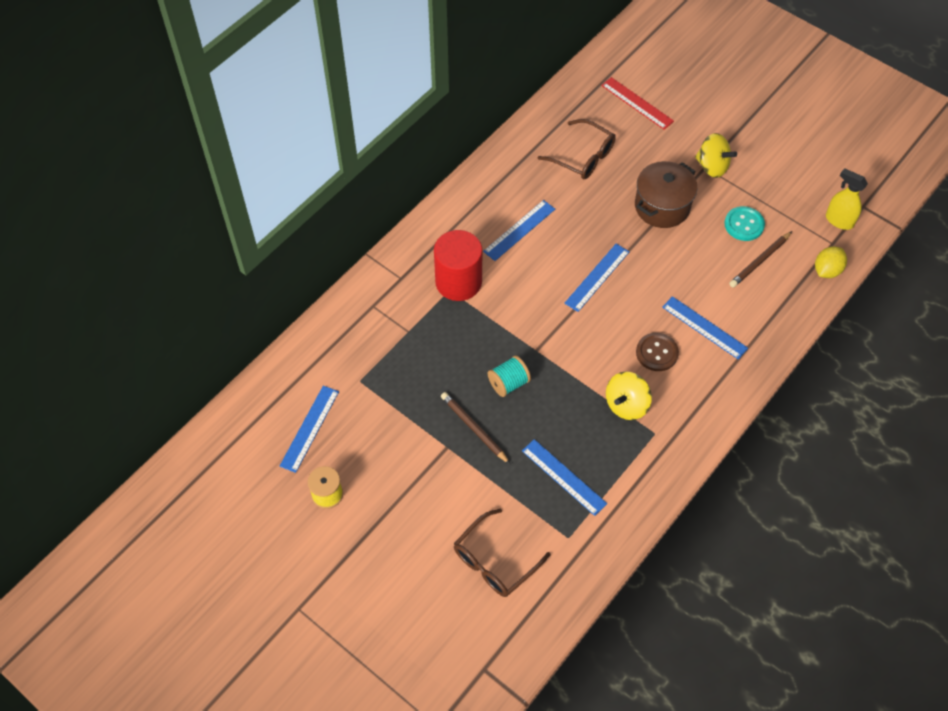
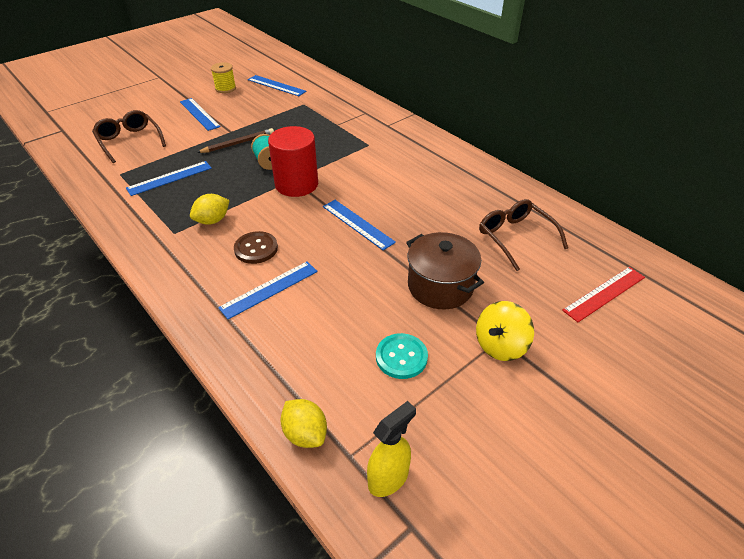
camera: 100 degrees right, 15 degrees down
red cylinder [434,230,482,301] -> red cylinder moved to [268,126,318,197]
blue ruler [483,200,555,261] -> blue ruler moved to [180,98,221,131]
brown glasses [538,119,616,179] -> brown glasses turned 105 degrees clockwise [479,199,568,271]
yellow spinning top [606,372,652,420] -> yellow lemon [190,194,230,225]
brown pencil [729,231,792,288] -> none

